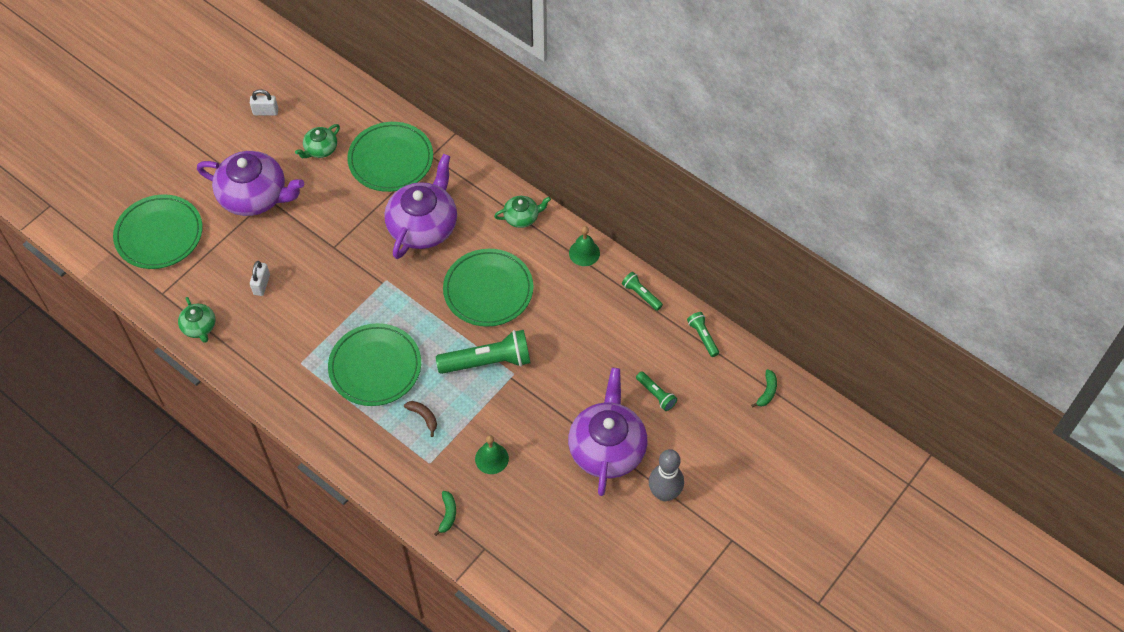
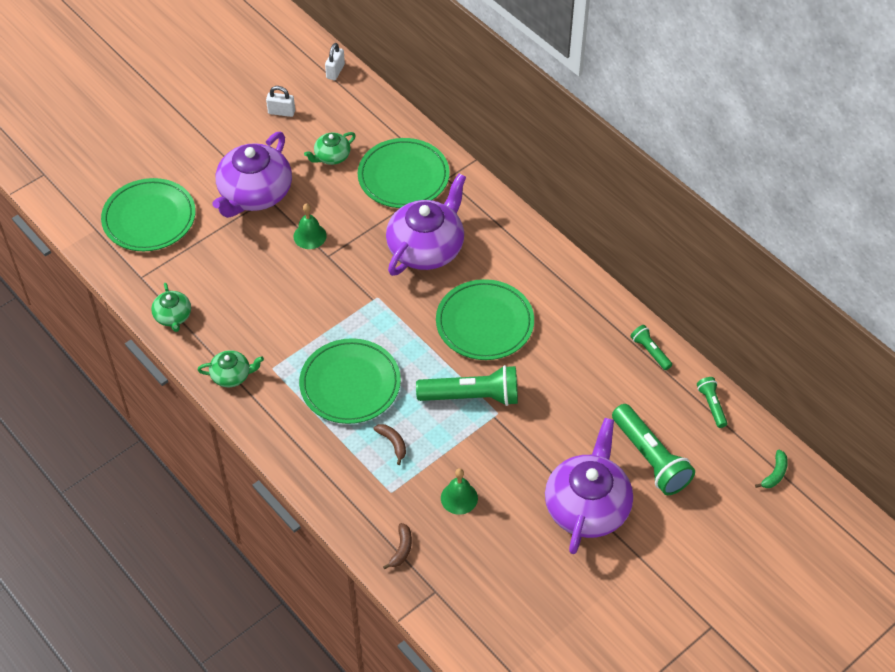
camera: 10 degrees right, 5 degrees down
purple teapot [197,151,304,216] -> purple teapot turned 90 degrees clockwise [212,132,292,218]
white padlock [250,261,270,296] -> white padlock moved to [325,43,345,80]
green banana [434,491,456,536] -> brown banana [383,523,412,569]
green teapot [494,196,551,228] -> green teapot moved to [198,350,264,387]
green bell [569,226,600,266] -> green bell moved to [293,203,327,249]
green flashlight [636,371,677,411] -> green flashlight [612,404,695,495], size x1.97
grey bowling pin [649,449,684,501] -> none

